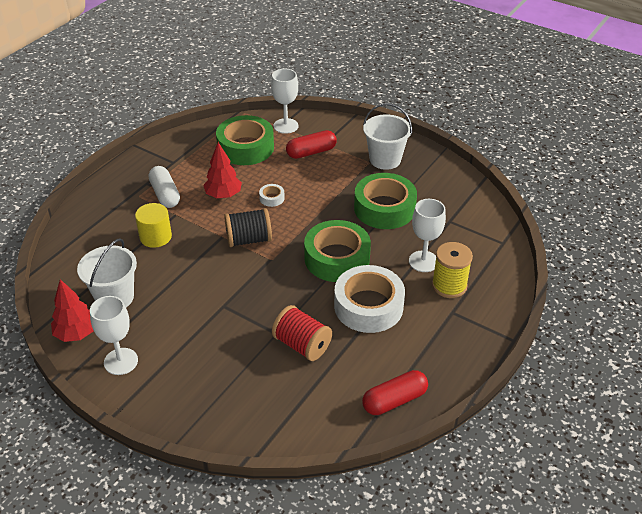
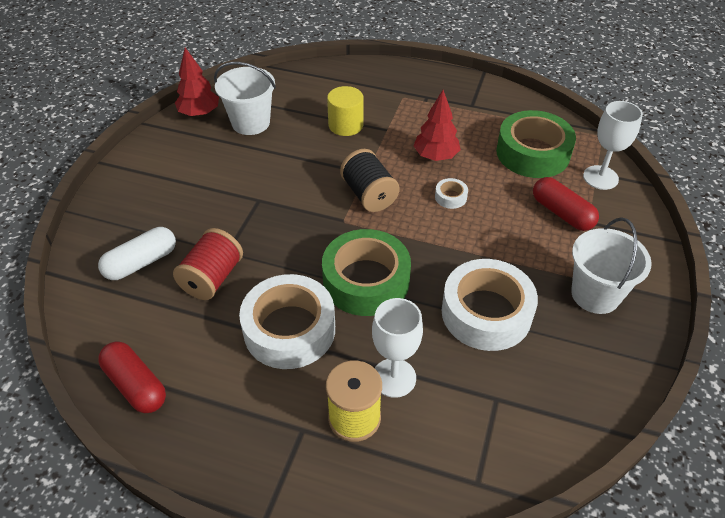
camera: 75 degrees right, 5 degrees up
white goblet [90,296,138,375] -> none
white capsule [149,166,180,208] -> white capsule moved to [98,227,176,280]
green tape [354,173,417,229] -> white tape [441,259,538,351]

